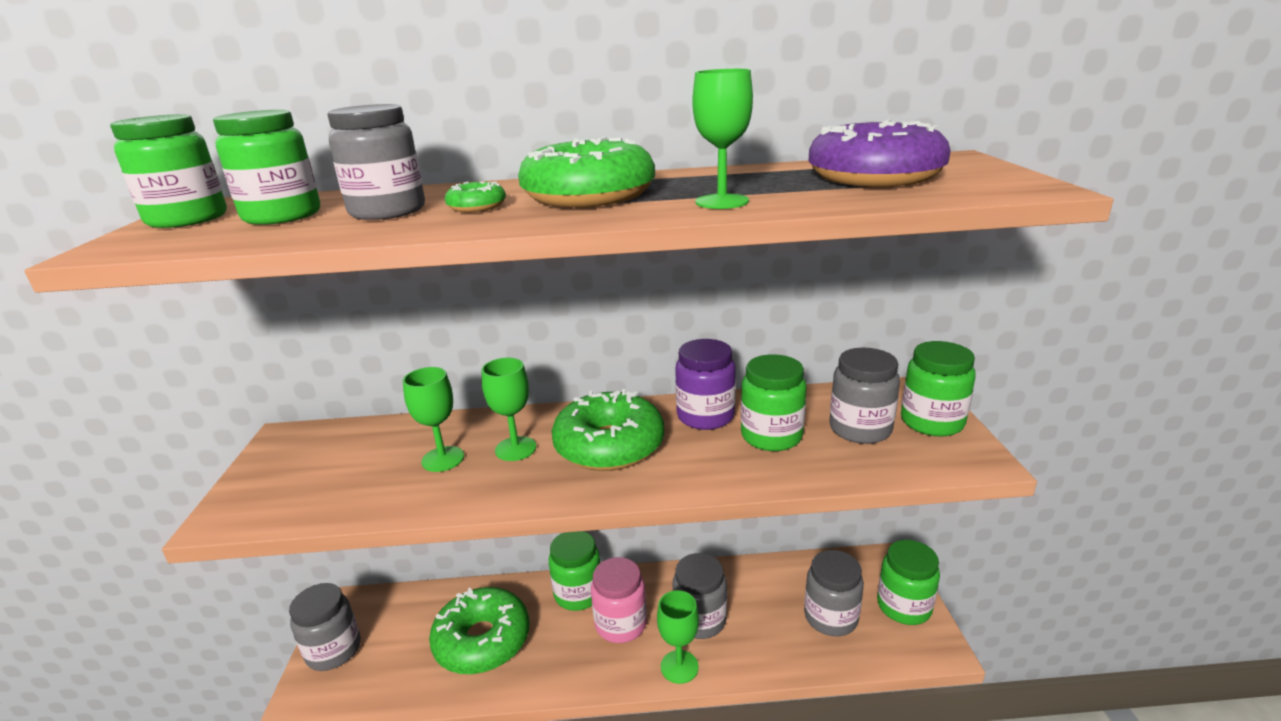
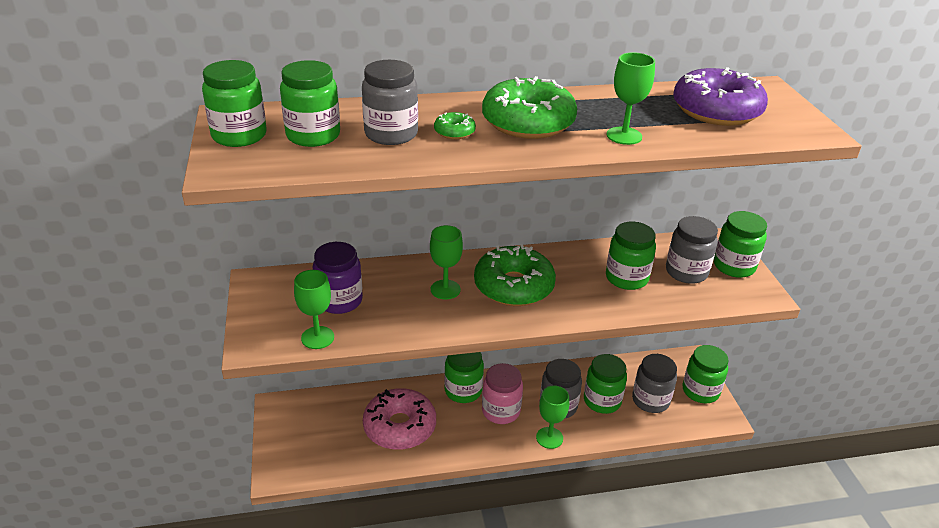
camera: 10 degrees left, 10 degrees up
grey jar [289,583,361,671] -> none
green goblet [403,367,464,472] -> green goblet moved to [294,270,334,349]
green donut [429,587,529,674] -> pink donut [363,388,436,450]
purple jar [675,339,736,430] -> purple jar moved to [313,242,363,314]
none -> green jar [584,354,627,414]

